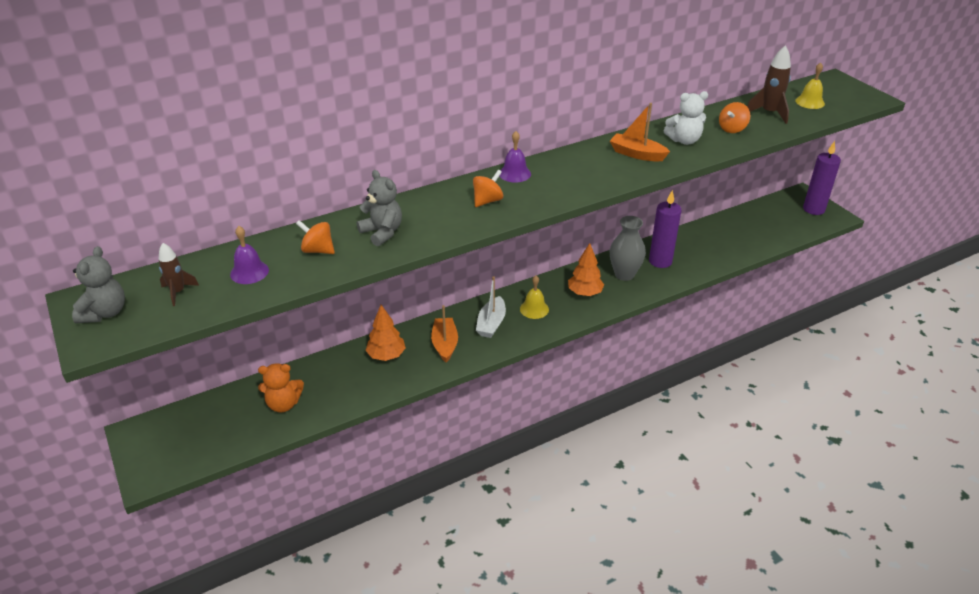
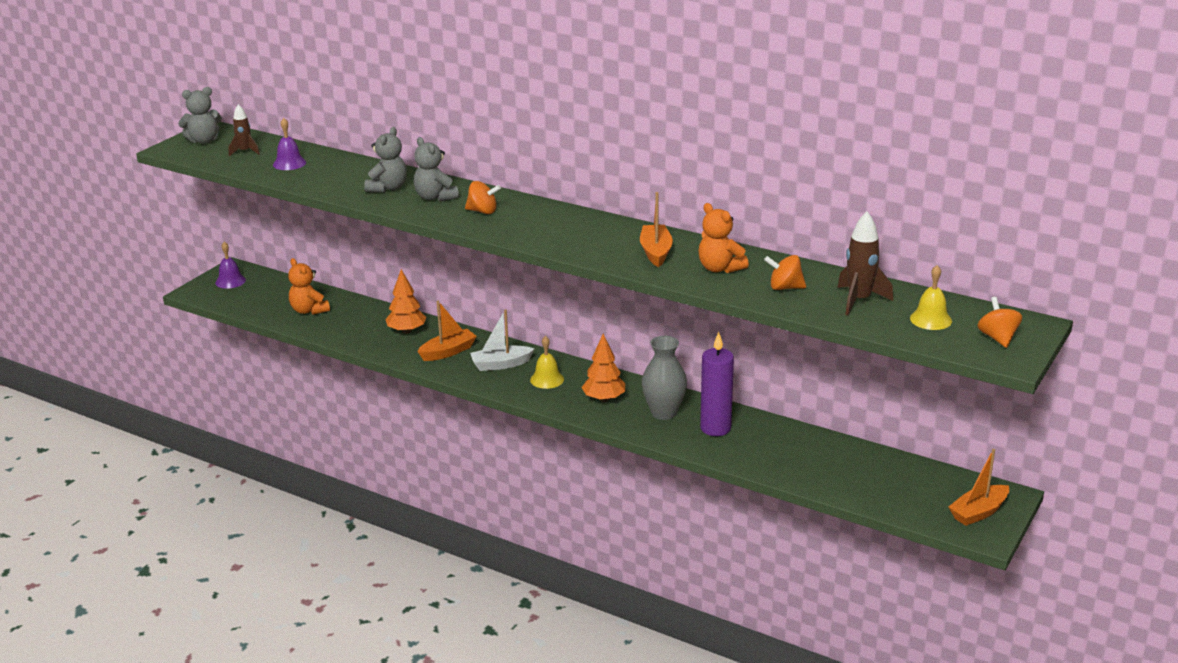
camera: 60 degrees right, 10 degrees down
orange spinning top [296,220,335,254] -> orange spinning top moved to [978,297,1022,348]
purple bell [500,131,531,183] -> purple bell moved to [215,242,246,289]
white teddy bear [664,91,708,145] -> orange teddy bear [698,203,749,273]
purple candle [803,141,841,215] -> orange boat [949,449,1009,526]
none -> grey teddy bear [414,137,459,202]

